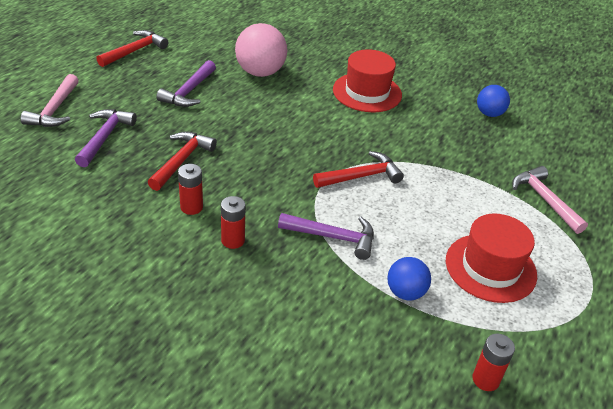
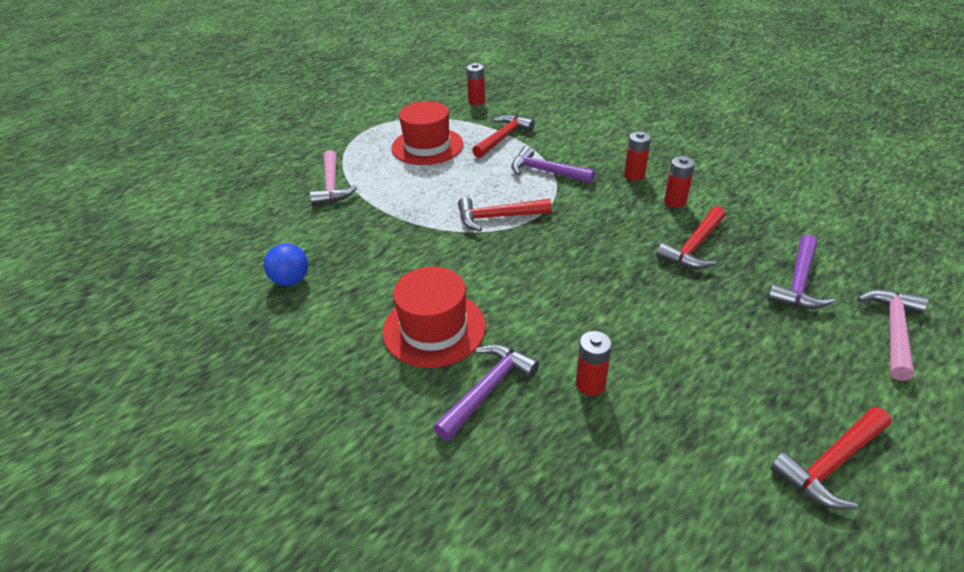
camera: 160 degrees left, 0 degrees up
purple hammer [156,60,216,107] -> purple hammer moved to [433,344,539,441]
pink ball [235,23,287,77] -> red battery [576,331,612,396]
blue ball [387,257,431,300] -> red hammer [472,115,535,158]

